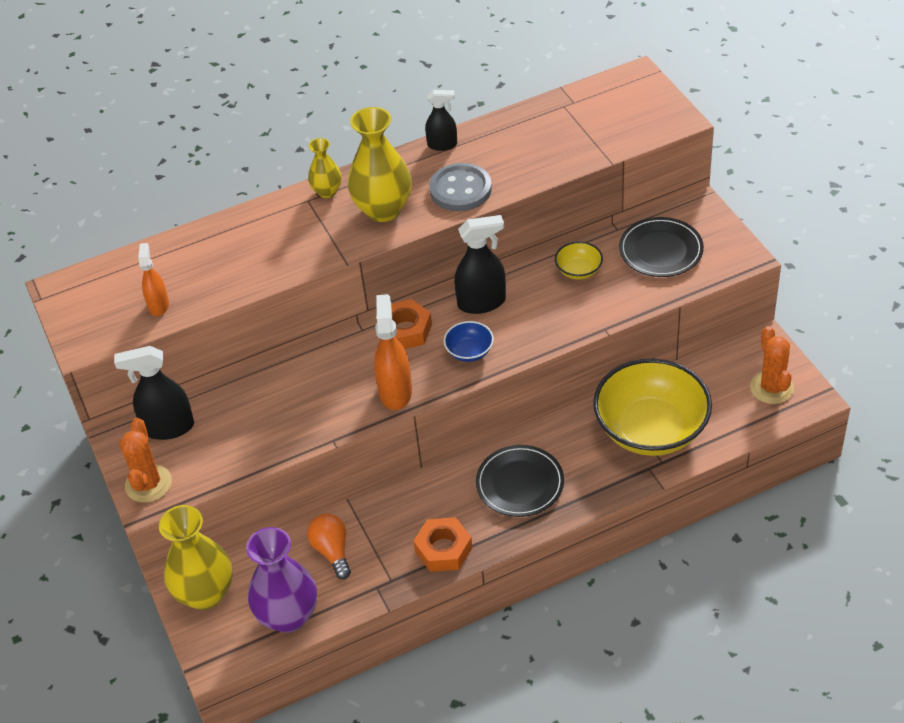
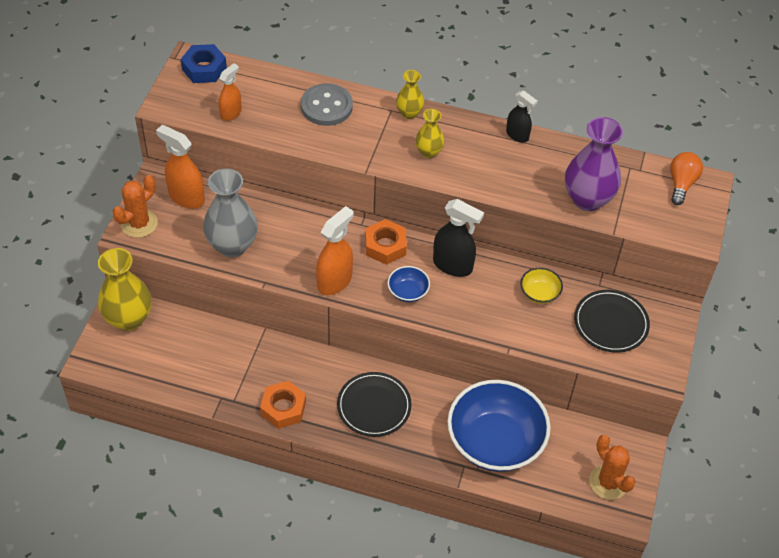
camera: 35 degrees right, 5 degrees up
black spray bottle [114,346,194,440] -> orange spray bottle [156,125,205,209]
purple vase [246,527,317,633] -> purple vase moved to [565,117,623,211]
orange light bulb [307,514,351,579] -> orange light bulb moved to [670,152,703,205]
yellow vase [348,107,412,222] -> yellow vase [415,109,444,158], size x0.54
grey button [429,163,492,211] -> grey button moved to [301,83,353,126]
yellow bowl [593,358,712,456] -> blue bowl [447,380,551,472]
orange cactus [750,326,794,404] -> orange cactus turned 60 degrees counterclockwise [589,435,636,500]
none -> blue nut [181,44,227,83]
none -> grey vase [203,168,258,257]

